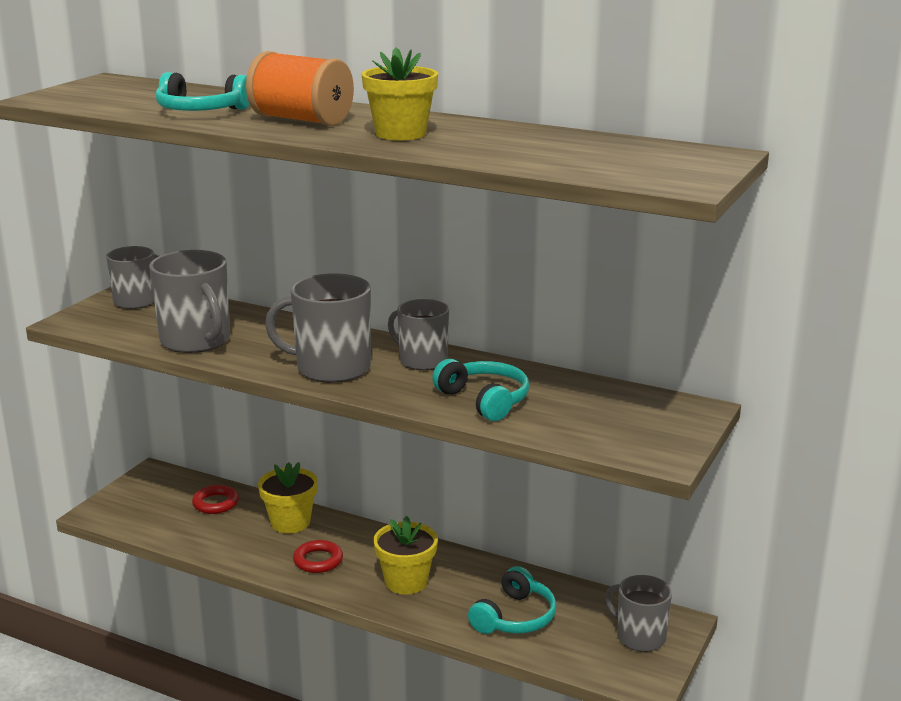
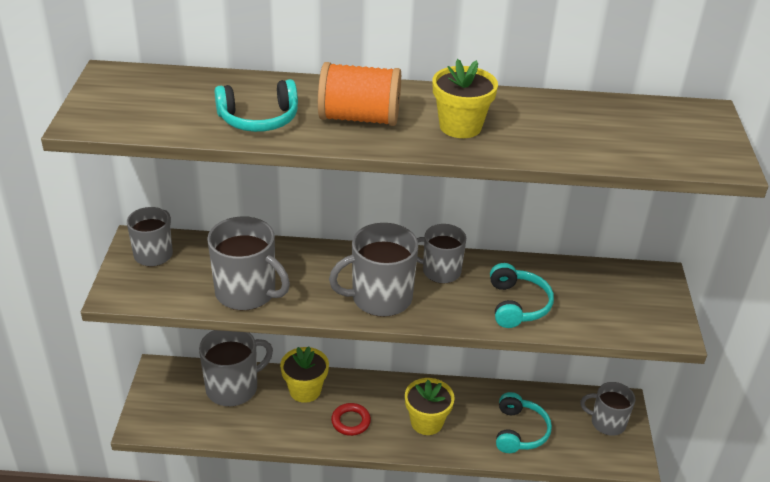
camera: 25 degrees left, 15 degrees up
red ring [192,485,239,514] -> grey mug [199,330,273,407]
turquoise headphones [432,359,529,421] -> turquoise headphones turned 60 degrees clockwise [490,263,554,328]

